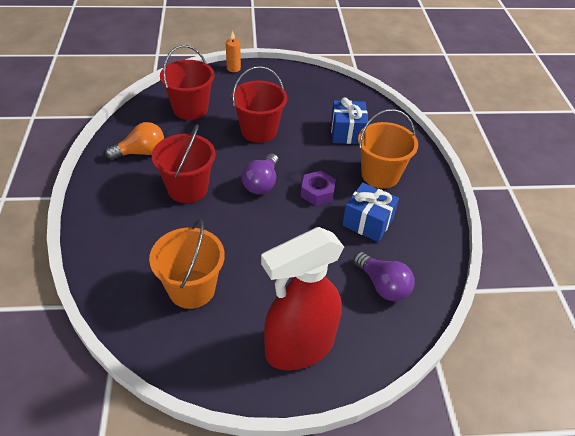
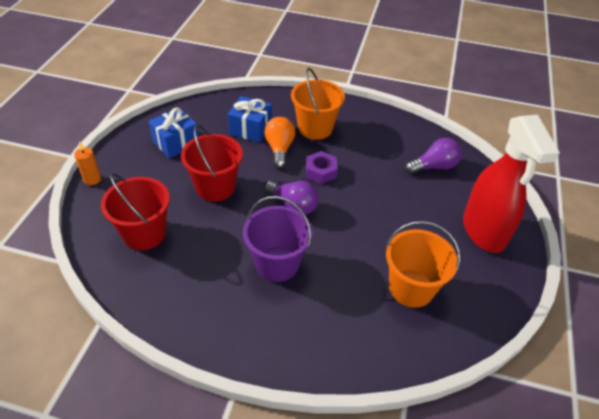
camera: 70 degrees left, 0 degrees up
orange light bulb [105,122,164,160] -> orange light bulb moved to [264,117,295,169]
red bucket [152,124,215,203] -> purple bucket [243,196,313,282]
blue gift [342,182,399,242] -> blue gift moved to [149,107,199,158]

